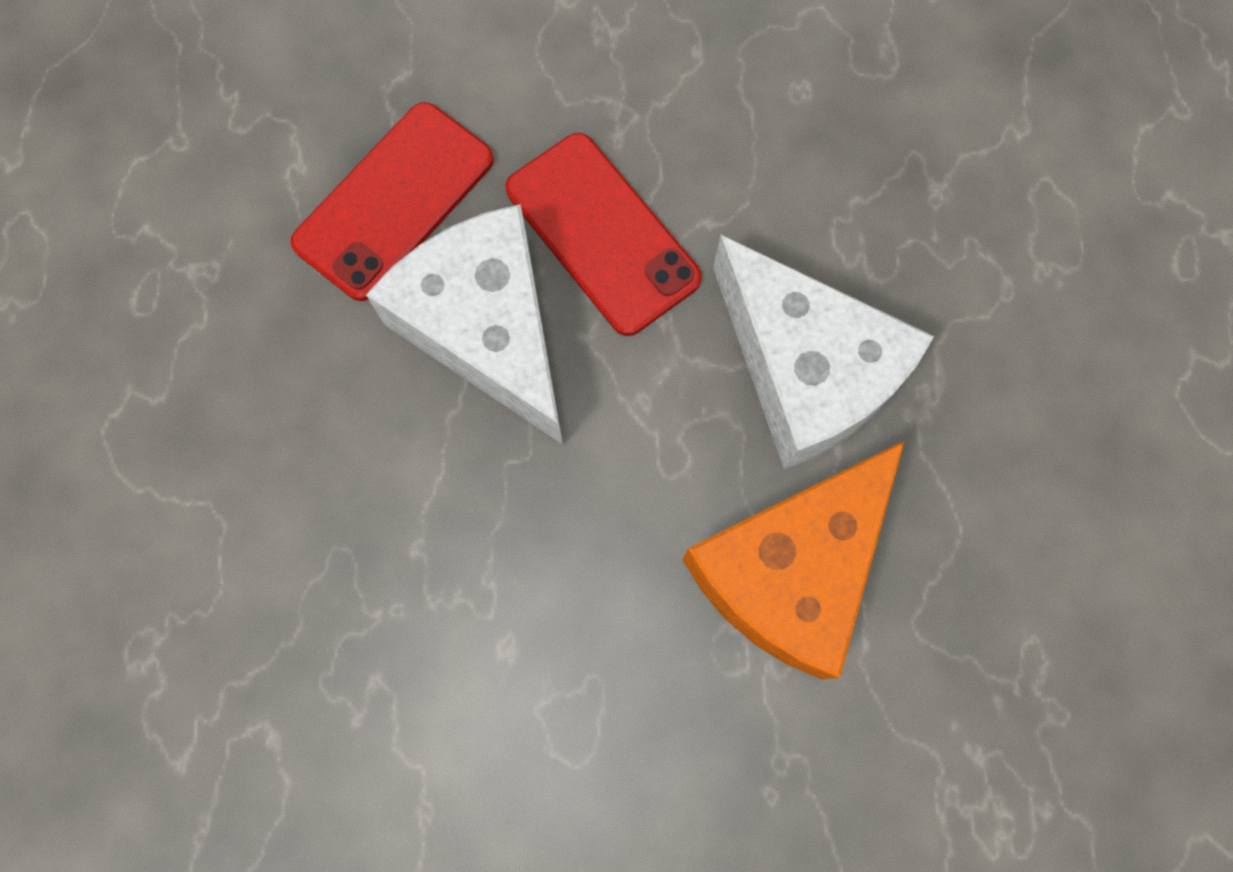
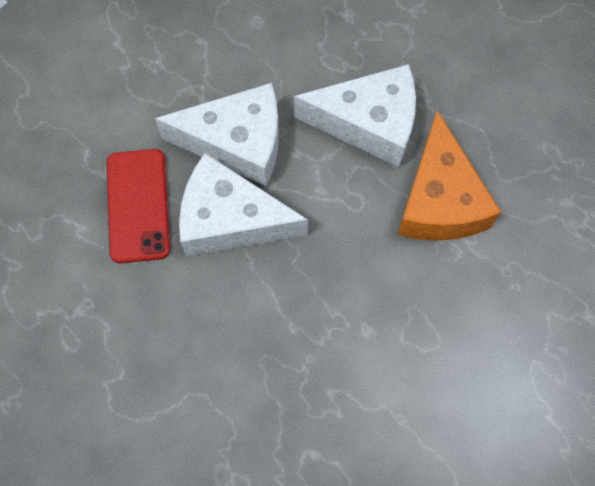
camera: 45 degrees left, 5 degrees down
red phone [506,133,702,336] -> white cheese [155,83,279,186]

